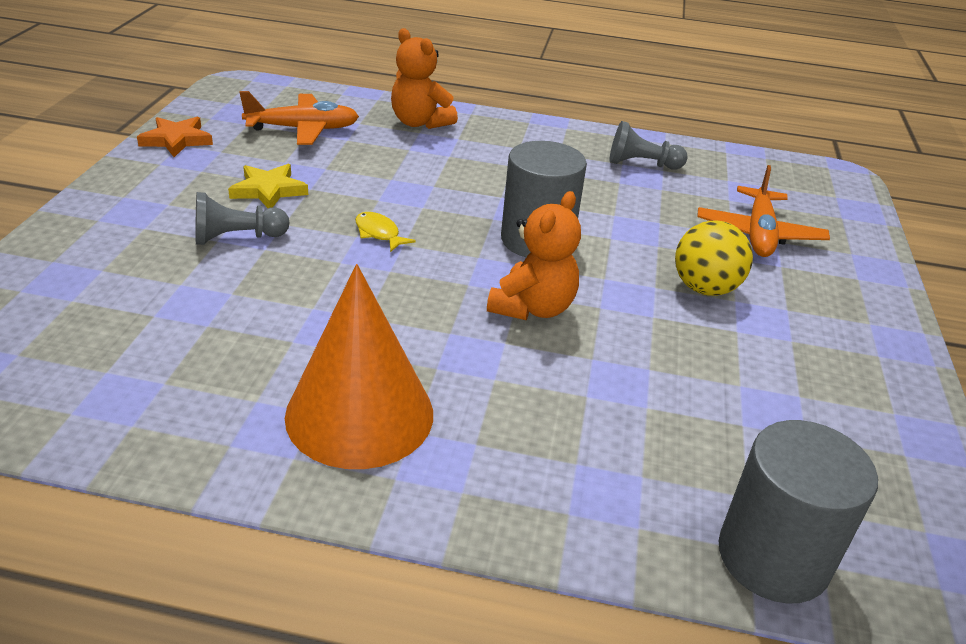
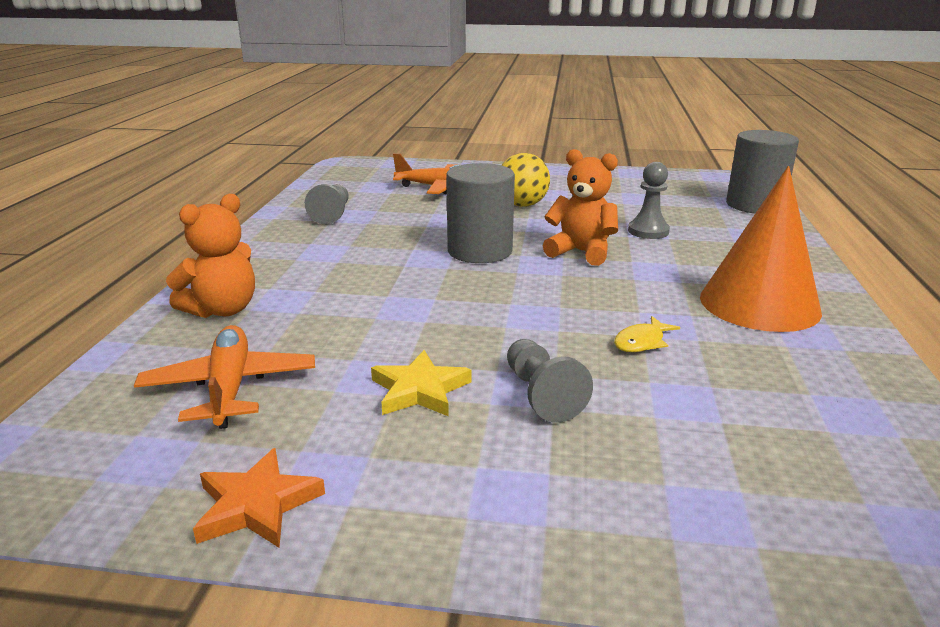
camera: 90 degrees left, 10 degrees down
yellow fish [355,212,416,252] -> yellow fish moved to [614,316,680,352]
none -> grey pawn [628,162,670,239]

